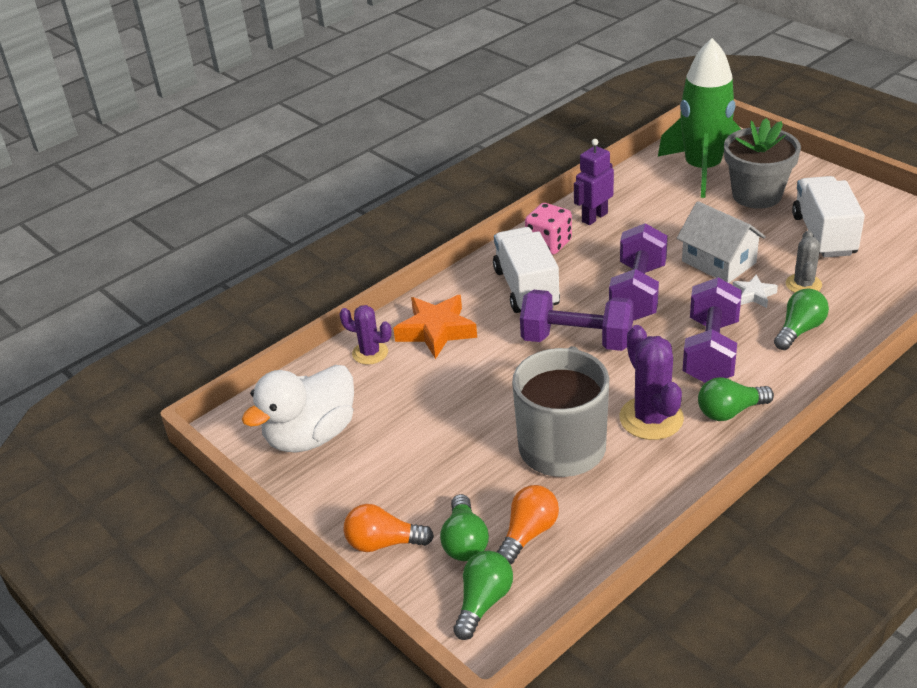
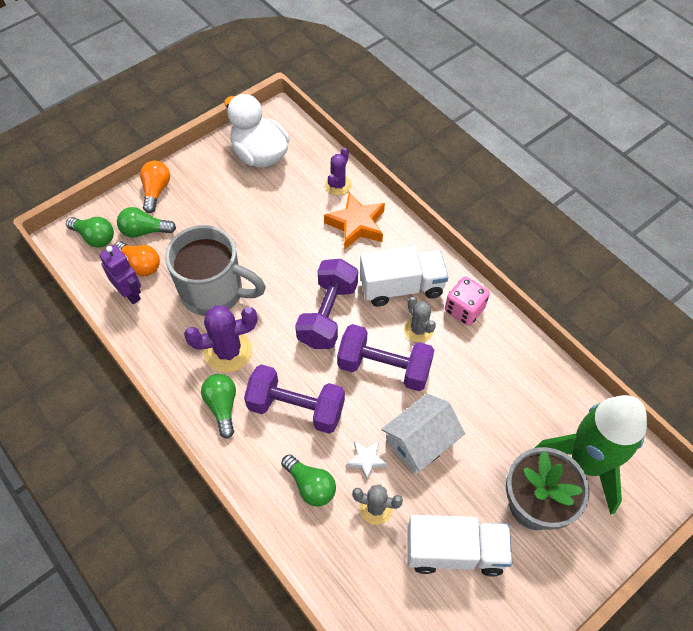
camera: 90 degrees right, 20 degrees up
purple robot [574,139,614,225] -> purple robot moved to [99,245,141,304]
none -> grey cactus [404,297,436,342]

